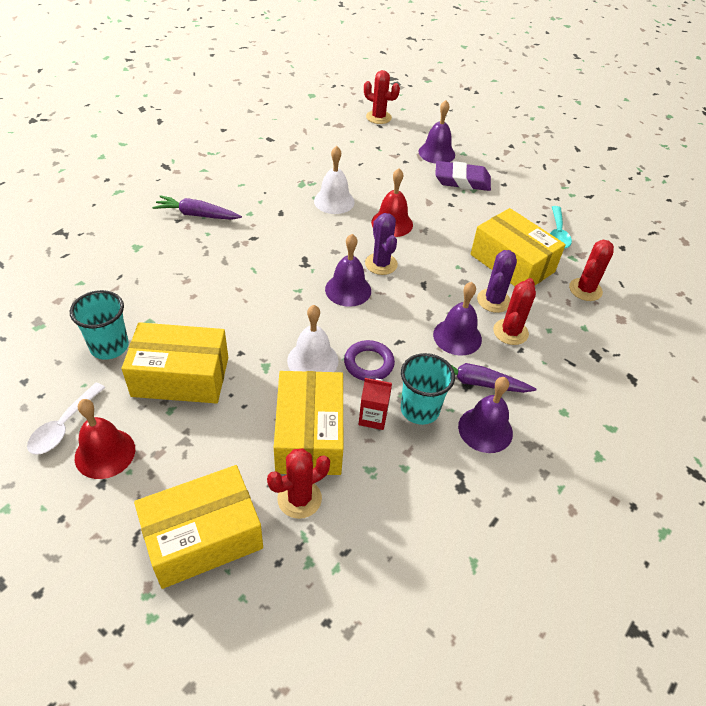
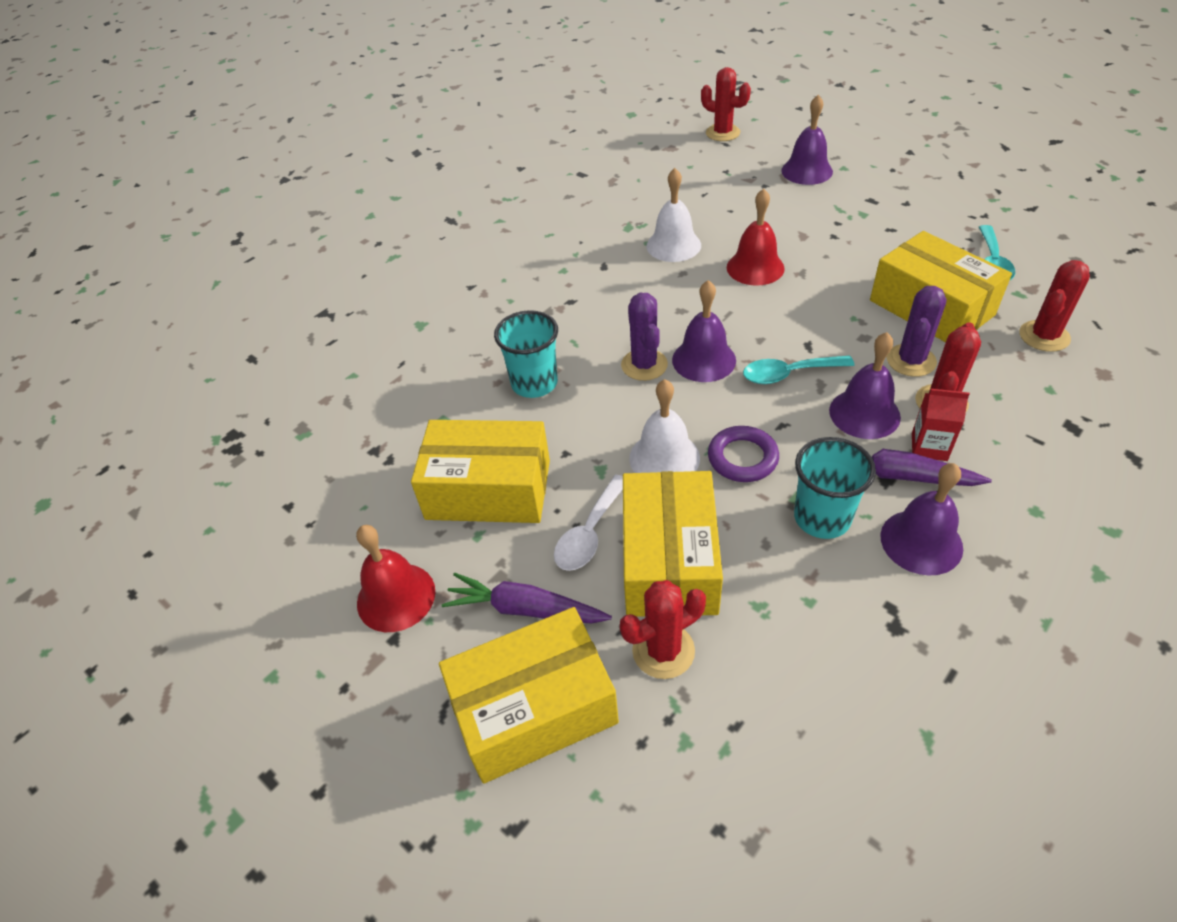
camera: 10 degrees right, 0 degrees up
white spoon [27,383,105,455] -> white spoon moved to [554,475,623,571]
turquoise cup [70,290,129,360] -> turquoise cup moved to [494,310,558,398]
purple carrot [152,195,242,220] -> purple carrot moved to [442,573,612,624]
red carton [359,378,392,430] -> red carton moved to [912,389,970,461]
purple cactus [365,213,398,275] -> purple cactus moved to [621,293,668,381]
purple eraser [435,161,491,191] -> none
none -> turquoise spoon [743,355,855,384]

